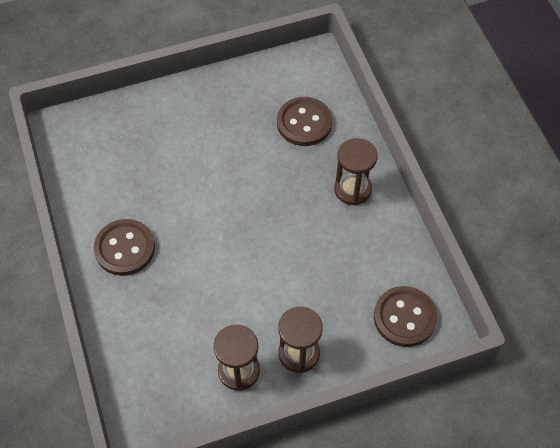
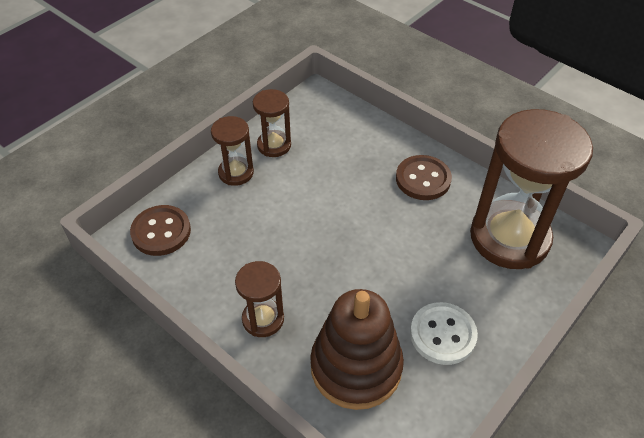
camera: 150 degrees right, 10 degrees down
brown button [277,97,332,146] -> brown stacking toy [310,289,404,410]
none -> white button [410,302,478,365]
none -> brown hourglass [470,109,593,269]

